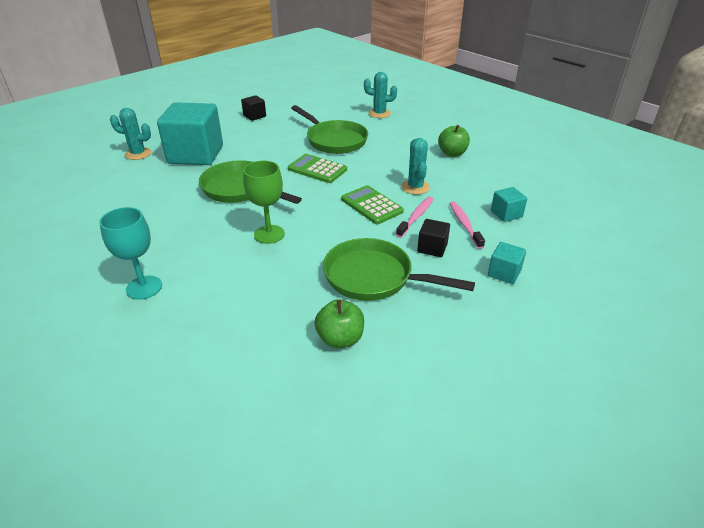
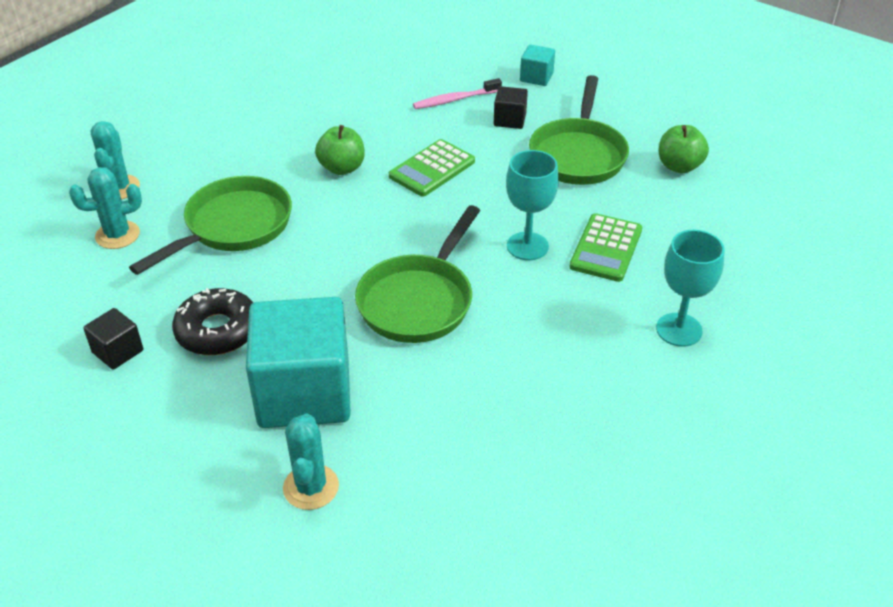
camera: 100 degrees left, 5 degrees up
green goblet [243,161,285,244] -> turquoise goblet [506,150,559,260]
green calculator [288,154,347,183] -> green calculator moved to [569,213,642,282]
pink toothbrush [396,196,434,238] -> none
turquoise cactus [401,138,430,195] -> turquoise cactus moved to [69,167,142,249]
green apple [438,125,470,157] -> green apple moved to [315,125,365,175]
turquoise cube [491,187,527,222] -> none
none -> black donut [172,288,253,355]

